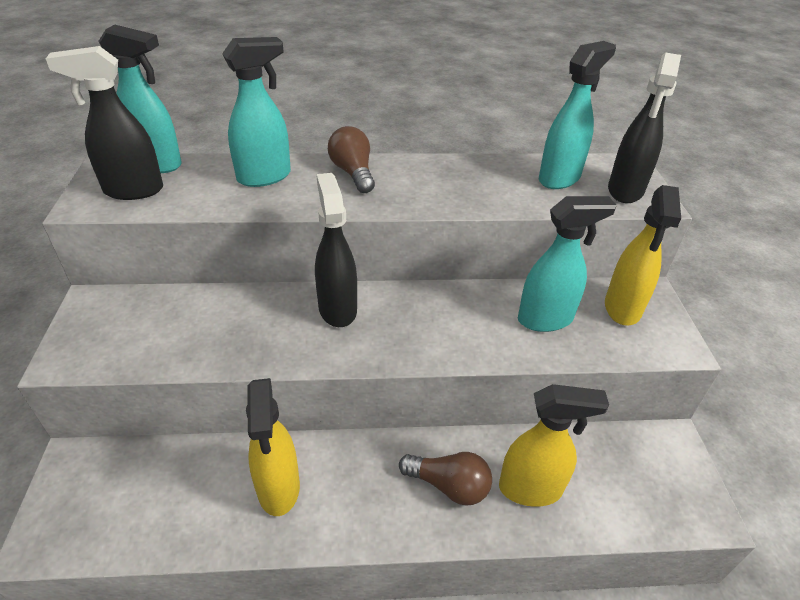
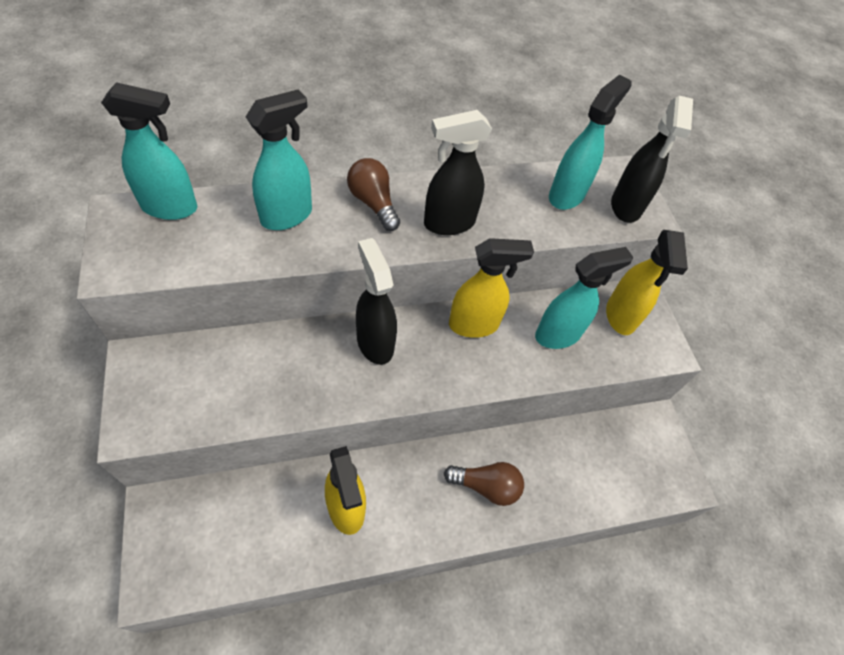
camera: 15 degrees left, 15 degrees up
black spray bottle [46,46,163,200] -> black spray bottle moved to [424,110,492,235]
yellow spray bottle [499,384,609,507] -> yellow spray bottle moved to [449,238,534,338]

